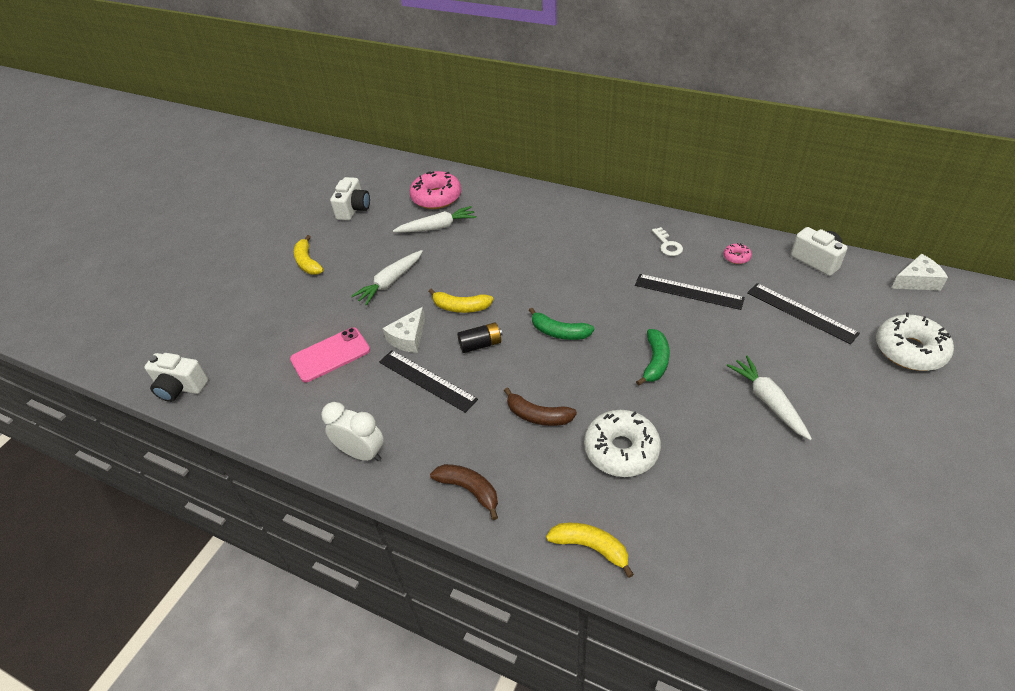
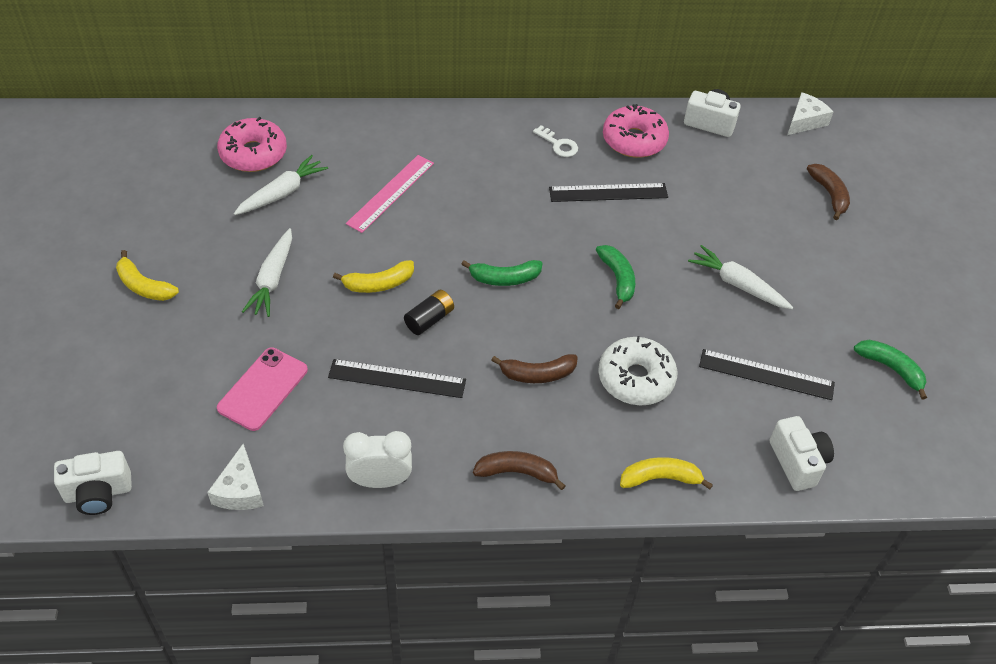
camera: 35 degrees left, 5 degrees up
white camera [330,177,370,221] -> white camera moved to [770,416,834,491]
white cheese [383,307,425,353] -> white cheese moved to [207,444,264,510]
pink donut [723,243,752,264] -> pink donut [603,104,669,158], size x2.19
black ruler [747,283,860,344] -> black ruler moved to [699,349,835,400]
white donut [876,313,954,371] -> brown banana [807,164,850,220]
none -> pink ruler [346,155,434,233]
none -> green banana [854,340,927,400]

